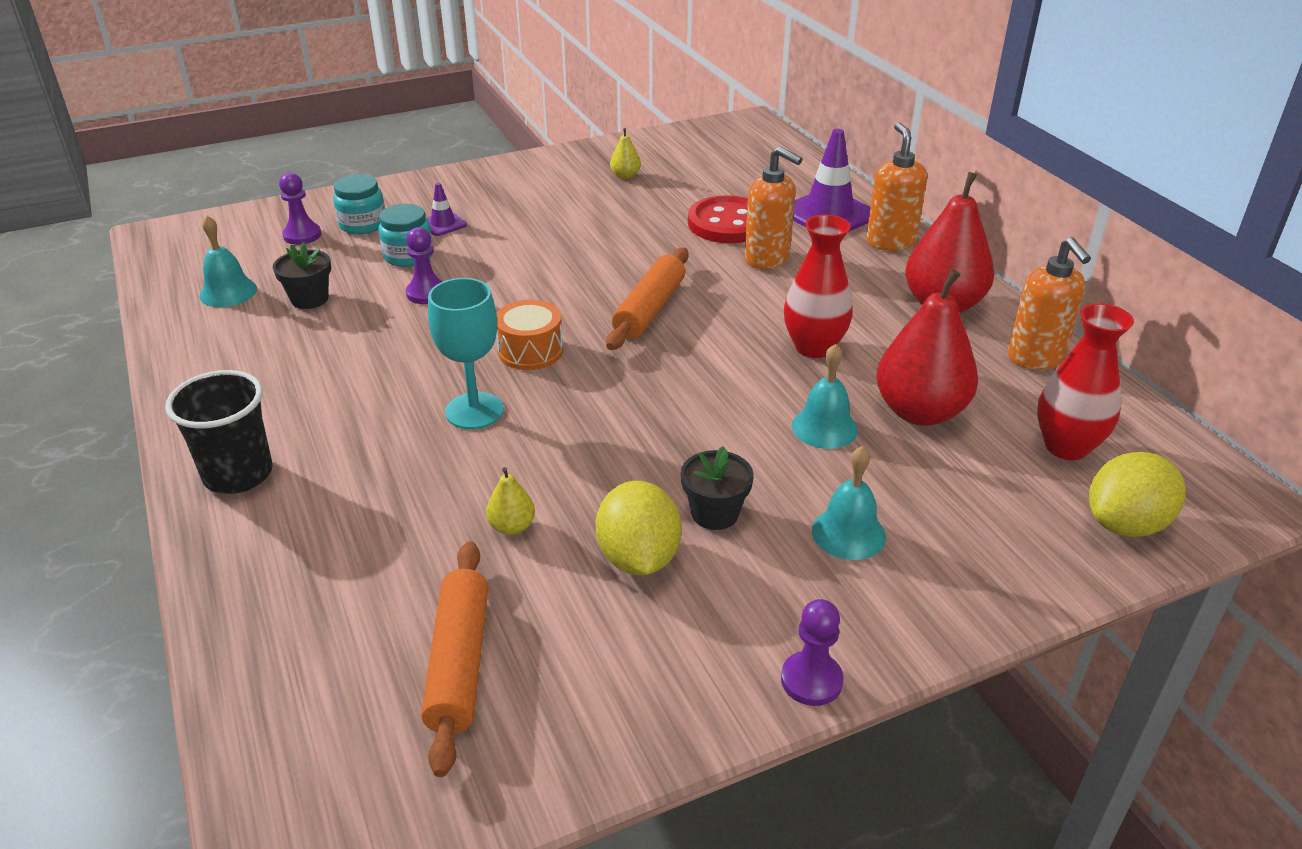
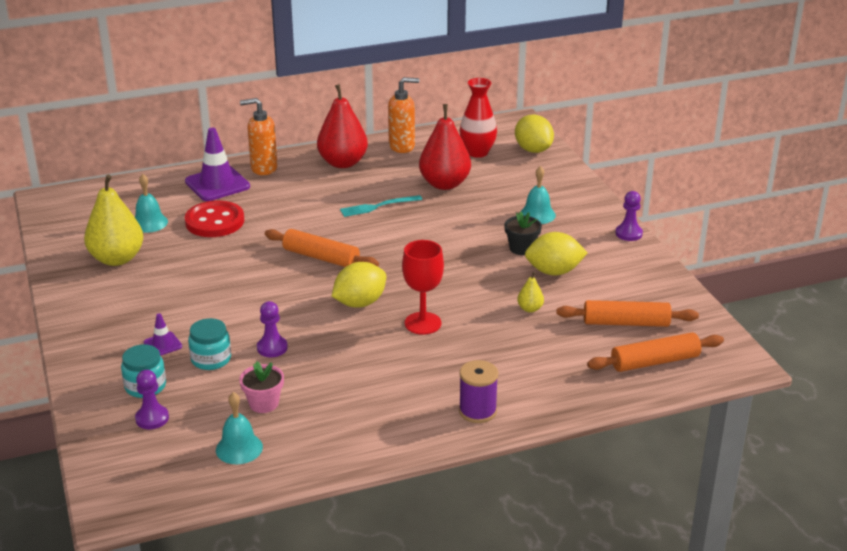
camera: 85 degrees left, 5 degrees down
black cup [165,370,272,494] -> purple spool [459,360,498,423]
black flower pot [273,242,331,309] -> pink flower pot [239,361,284,413]
turquoise goblet [428,278,504,429] -> red goblet [402,240,444,335]
orange drum [496,300,563,370] -> yellow lemon [332,262,386,308]
yellow pear [610,128,641,179] -> yellow pear [84,175,143,266], size x2.28
orange soap dispenser [745,146,802,269] -> none
red vase [784,214,853,358] -> turquoise fork [340,195,422,217]
turquoise bell [792,344,858,449] -> turquoise bell moved to [135,174,168,233]
none -> orange rolling pin [587,332,724,372]

